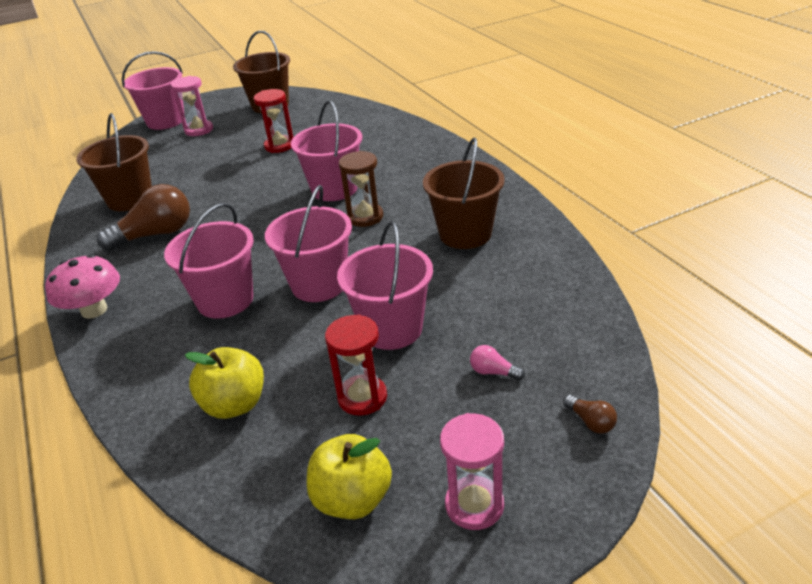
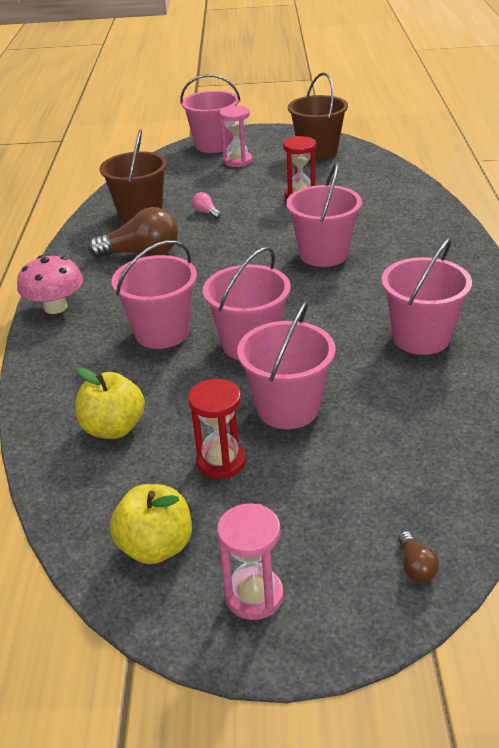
camera: 25 degrees right, 0 degrees up
brown hourglass [339,151,383,227] -> none
brown bucket [423,137,505,249] -> pink bucket [381,238,472,355]
pink light bulb [470,345,525,381] -> pink light bulb moved to [192,192,221,219]

